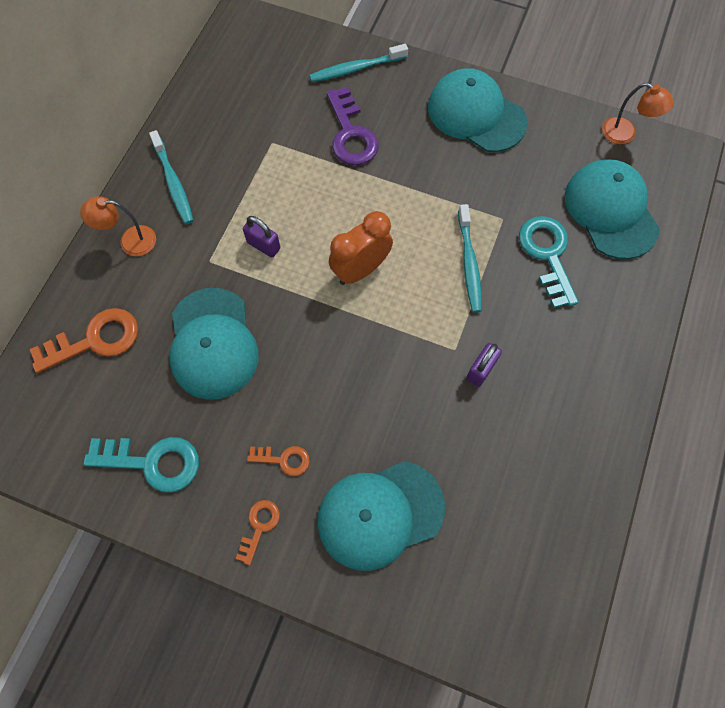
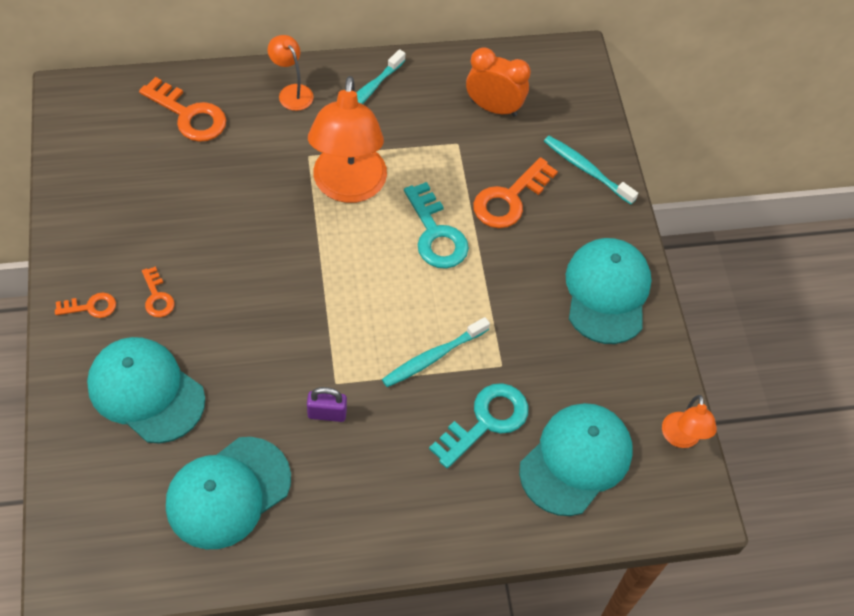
camera: 55 degrees right, 10 degrees down
turquoise key [84,437,199,493] -> turquoise key moved to [404,182,469,269]
turquoise cap [169,288,258,400] -> turquoise cap moved to [166,437,291,549]
purple padlock [243,216,281,258] -> orange lamp [308,76,387,203]
purple key [327,87,379,165] -> orange key [473,157,558,228]
orange clock [329,211,393,285] -> orange clock moved to [466,47,531,117]

